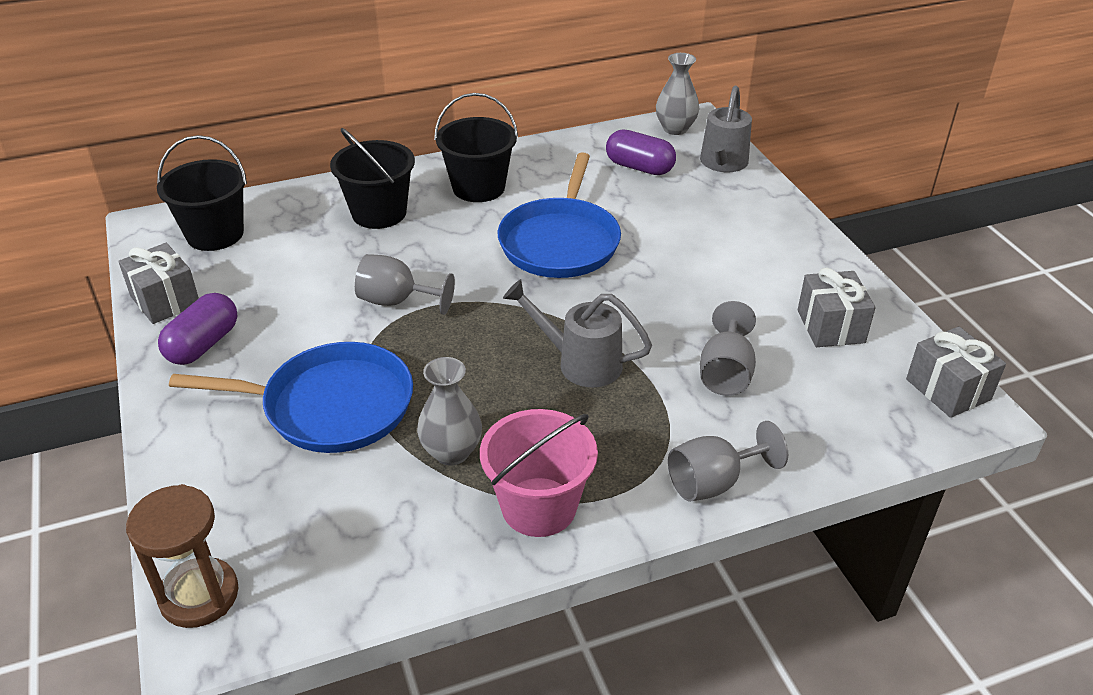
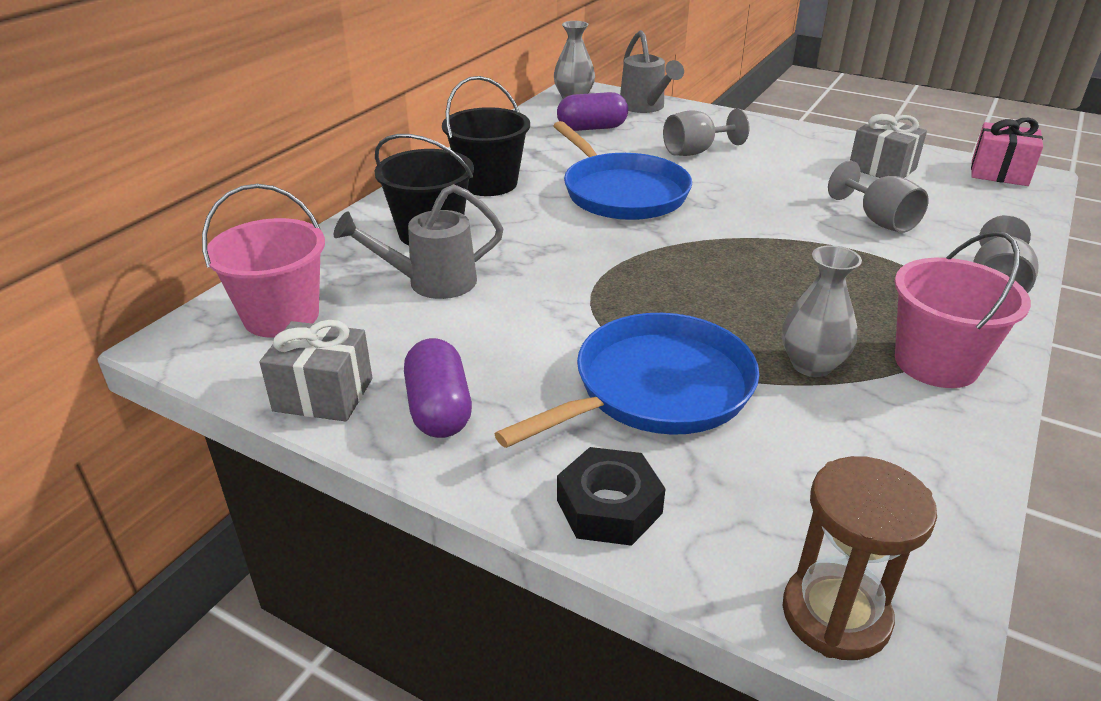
camera: 40 degrees left, 5 degrees down
black bucket [157,135,247,251] -> pink bucket [202,184,325,338]
grey goblet [355,254,455,315] -> grey goblet moved to [663,109,750,156]
grey watering can [503,279,652,387] -> grey watering can moved to [334,184,504,299]
grey gift [906,326,1006,418] -> pink gift [971,118,1043,186]
none -> black nut [557,447,666,546]

